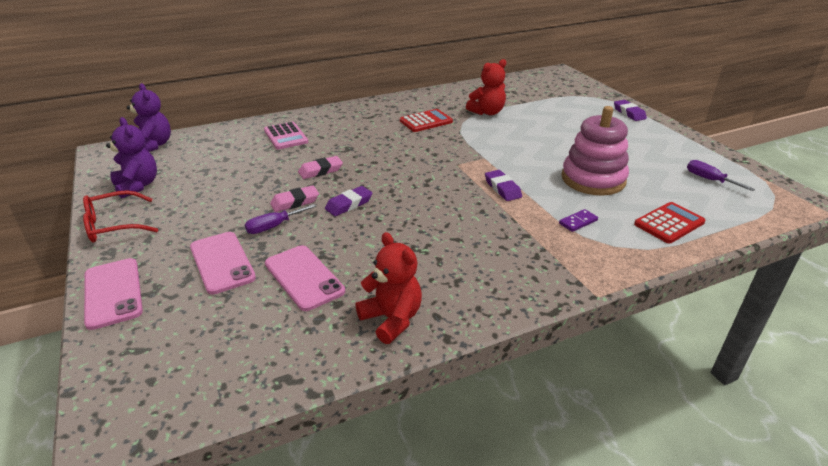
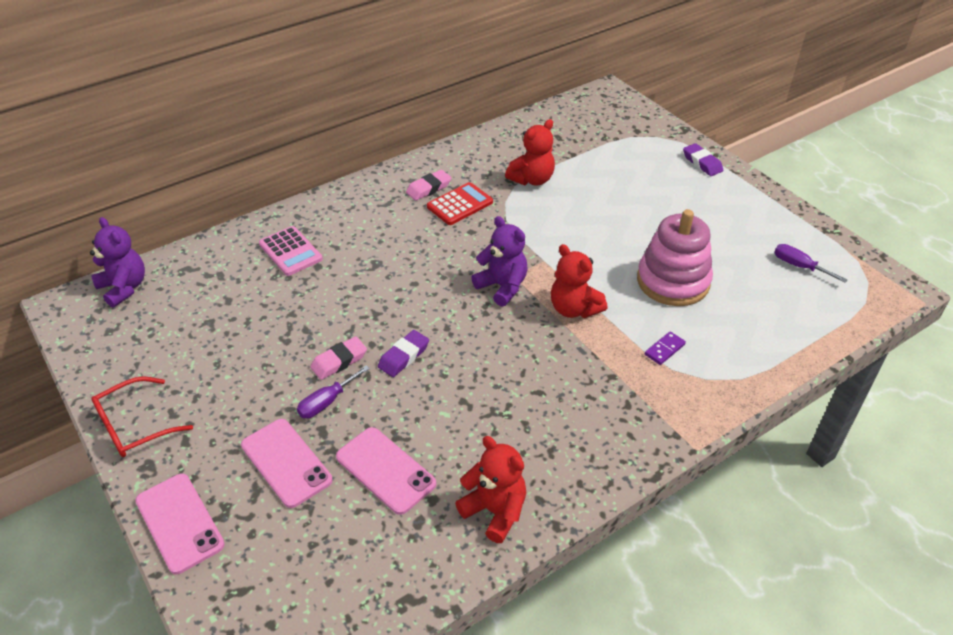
camera: 10 degrees left, 10 degrees up
purple teddy bear [106,117,157,198] -> purple teddy bear moved to [471,216,528,306]
pink eraser [298,156,343,179] -> pink eraser moved to [406,170,452,201]
purple eraser [485,170,522,201] -> red teddy bear [551,244,607,318]
red calculator [634,202,706,244] -> none

